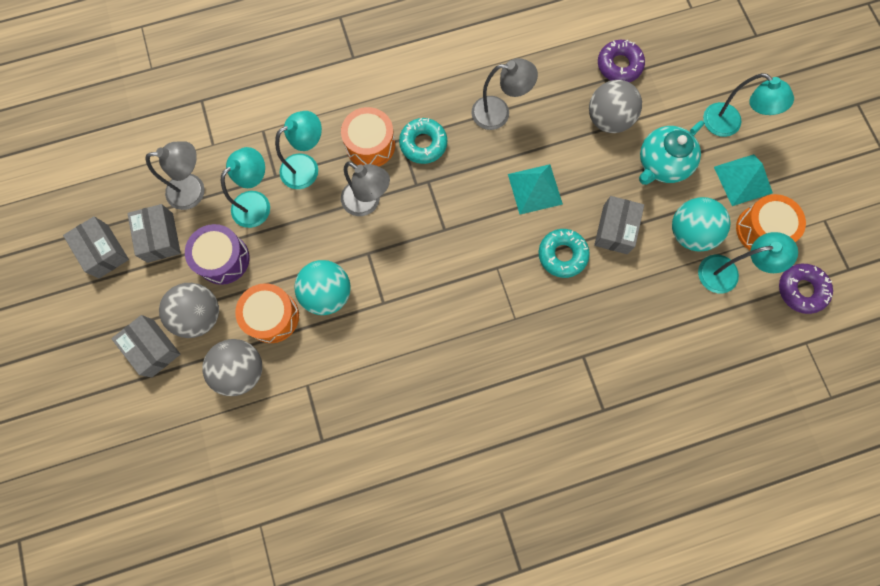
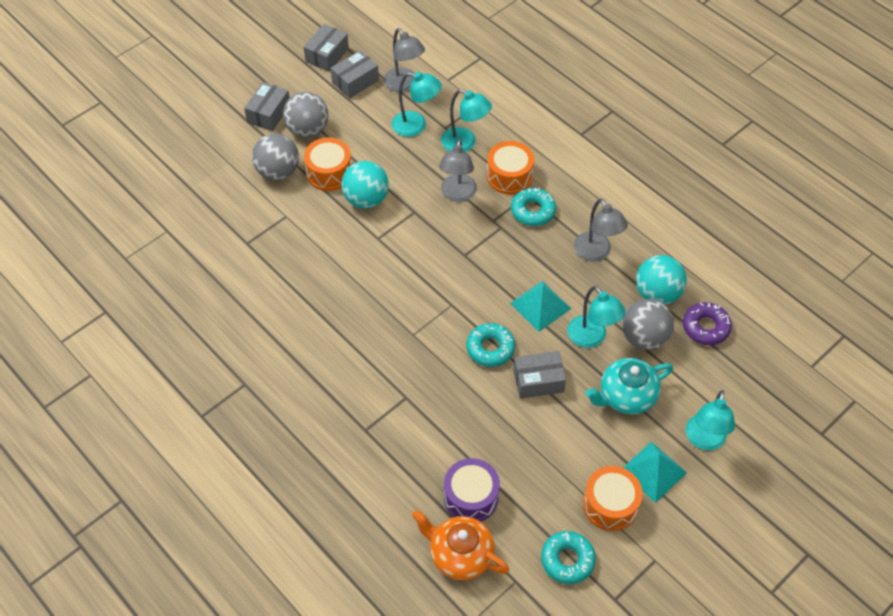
camera: 65 degrees right, 20 degrees down
purple drum [185,224,250,285] -> purple drum moved to [444,458,500,522]
turquoise teapot [639,121,704,185] -> turquoise teapot turned 45 degrees counterclockwise [586,358,673,415]
turquoise ball [672,197,731,251] -> turquoise ball moved to [636,255,687,305]
turquoise lamp [698,232,798,293] -> turquoise lamp moved to [568,286,626,348]
purple donut [779,264,833,314] -> turquoise donut [541,531,596,584]
none -> orange teapot [412,510,509,580]

